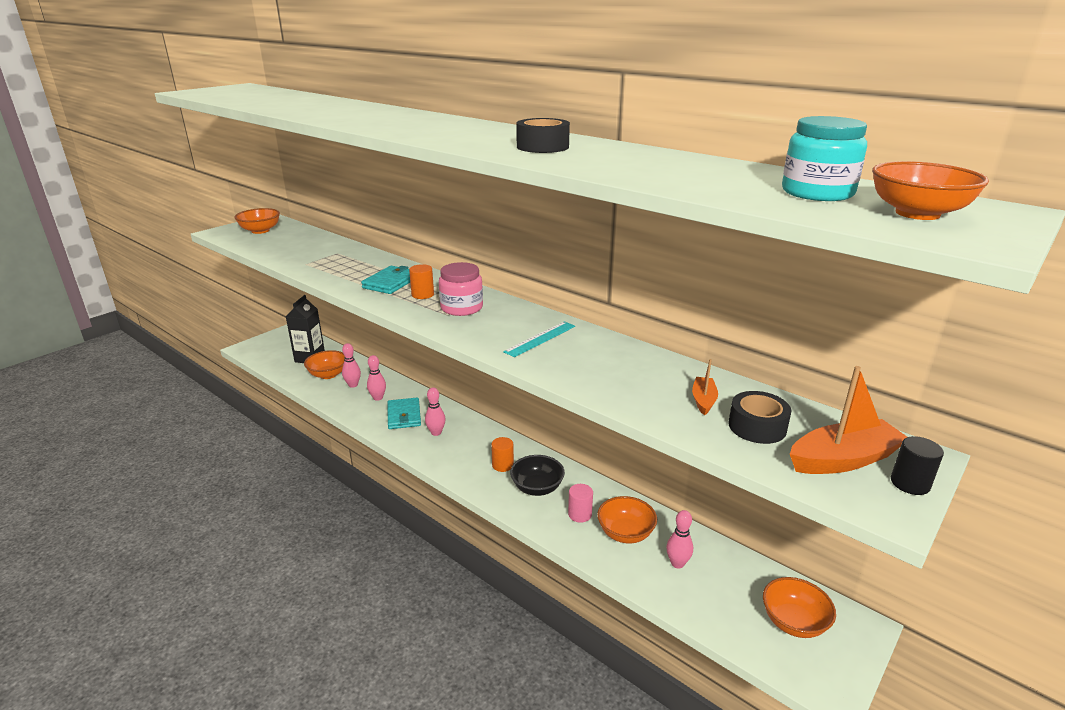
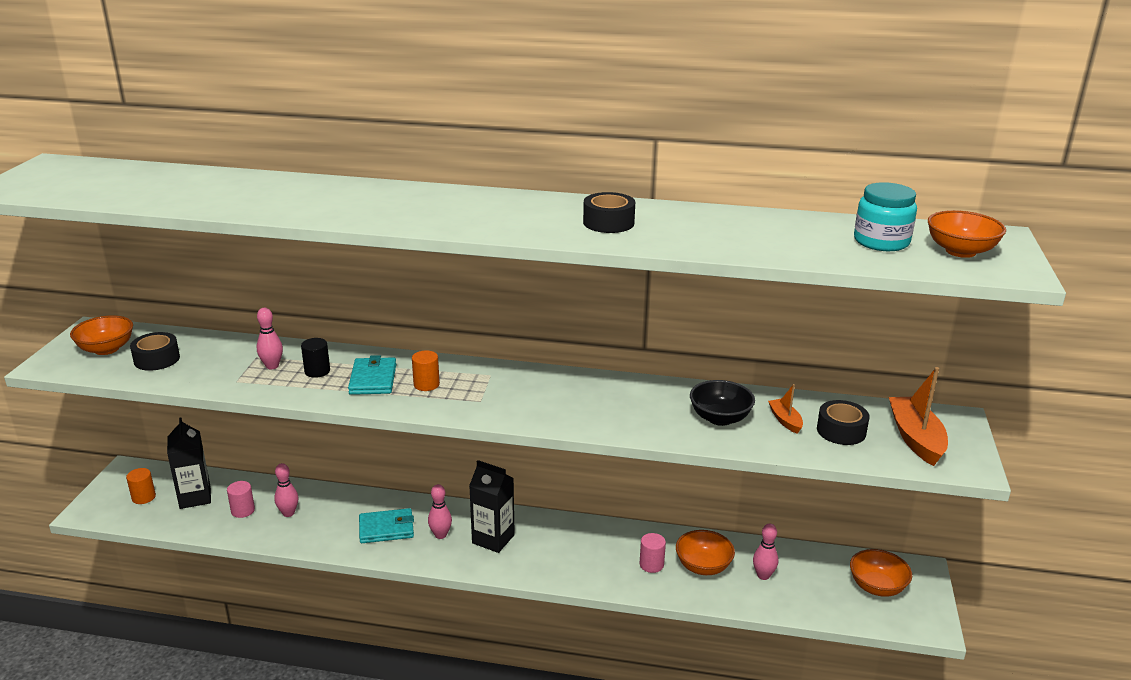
camera: 30 degrees left, 0 degrees up
orange bowl [304,350,345,379] -> pink cylinder [227,481,255,518]
pink bowling pin [367,355,386,401] -> pink bowling pin moved to [257,308,283,369]
turquoise wallet [388,398,421,429] -> turquoise wallet turned 60 degrees counterclockwise [359,508,414,543]
pink jar [439,262,483,316] -> none
orange cylinder [491,437,514,472] -> orange cylinder moved to [126,468,156,504]
turquoise ruler [503,321,575,357] -> none
black bowl [510,455,565,496] -> black bowl moved to [690,380,755,426]
orange boat [790,366,907,474] -> orange boat turned 45 degrees counterclockwise [889,367,948,466]
black cylinder [891,436,944,495] -> black cylinder moved to [301,338,330,378]
none -> black tape [130,332,180,371]
none -> black carton [469,460,515,553]

